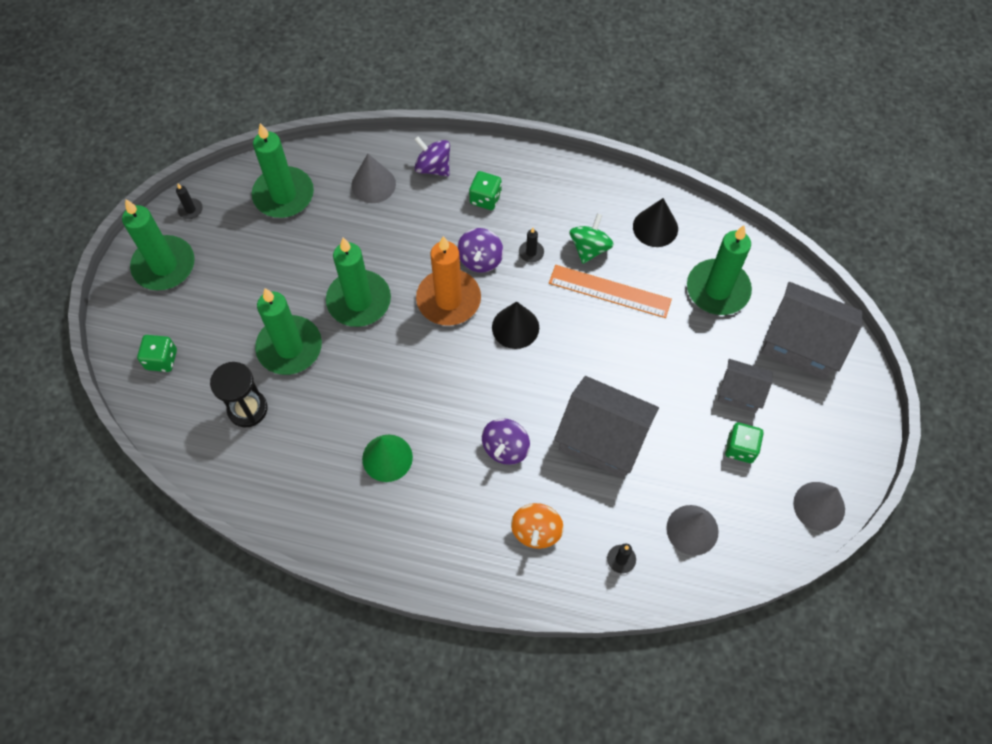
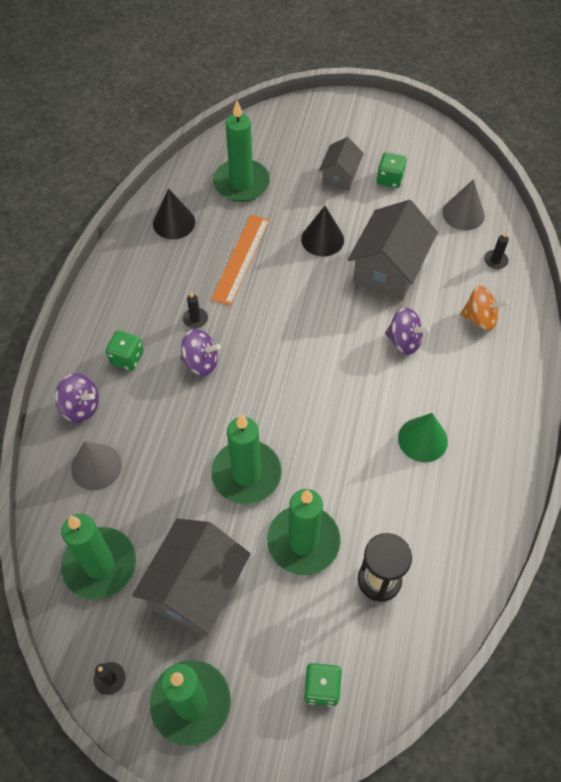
camera: 90 degrees left, 5 degrees down
purple spinning top [414,136,450,176] -> purple spinning top turned 105 degrees counterclockwise [55,373,99,423]
orange candle [416,236,481,326] -> none
black cone [492,301,539,349] -> black cone moved to [301,206,344,257]
green spinning top [569,213,614,264] -> none
grey house [761,282,862,380] -> grey house moved to [132,518,250,637]
grey cone [793,482,845,531] -> none

